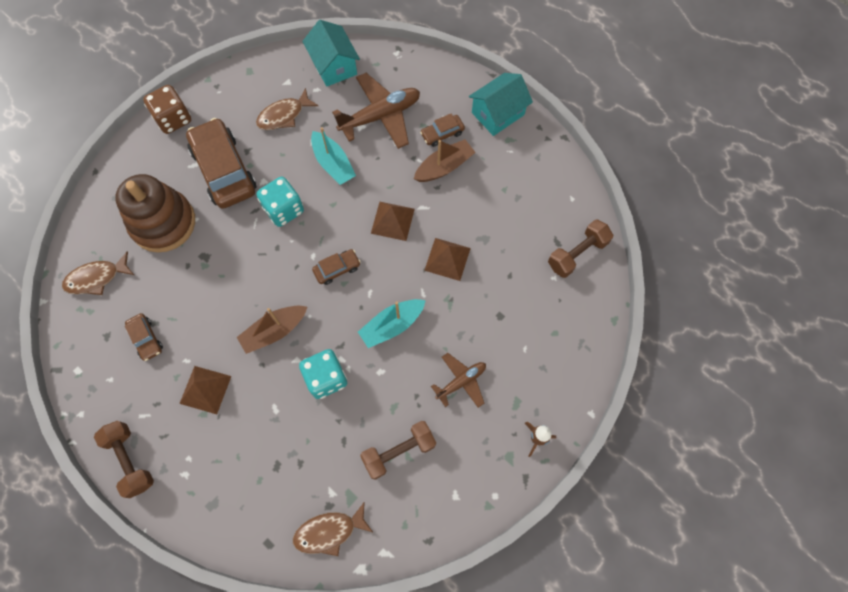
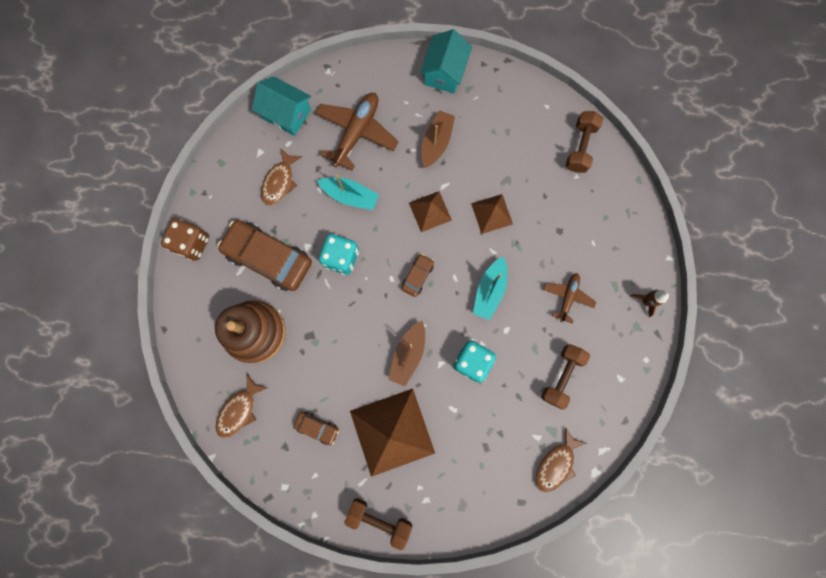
camera: 35 degrees left, 10 degrees up
brown pyramid [179,366,231,414] -> brown pyramid [350,389,435,477], size x1.90
brown car [420,113,465,147] -> none

